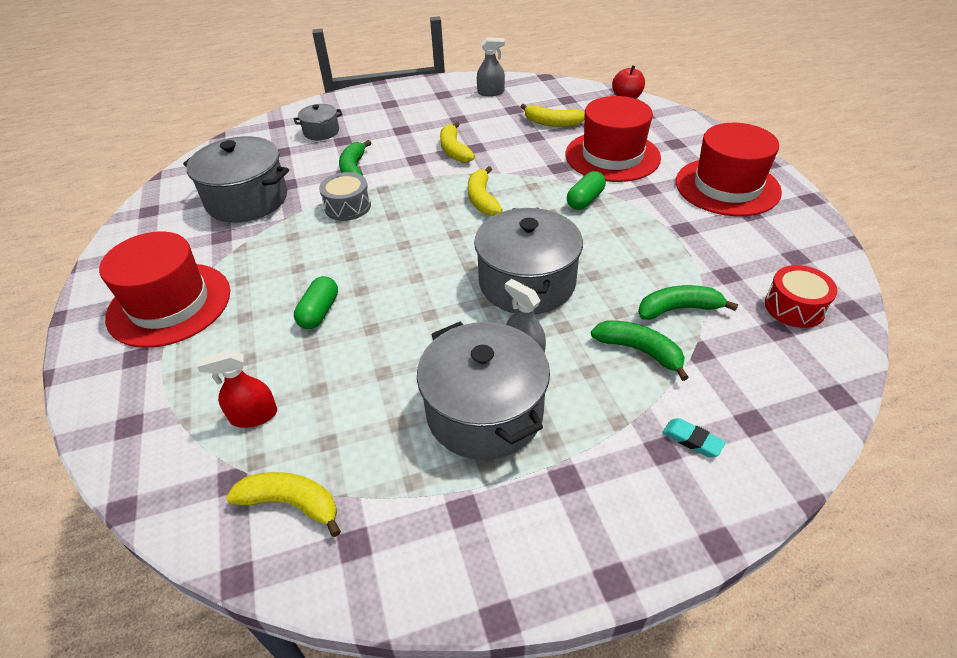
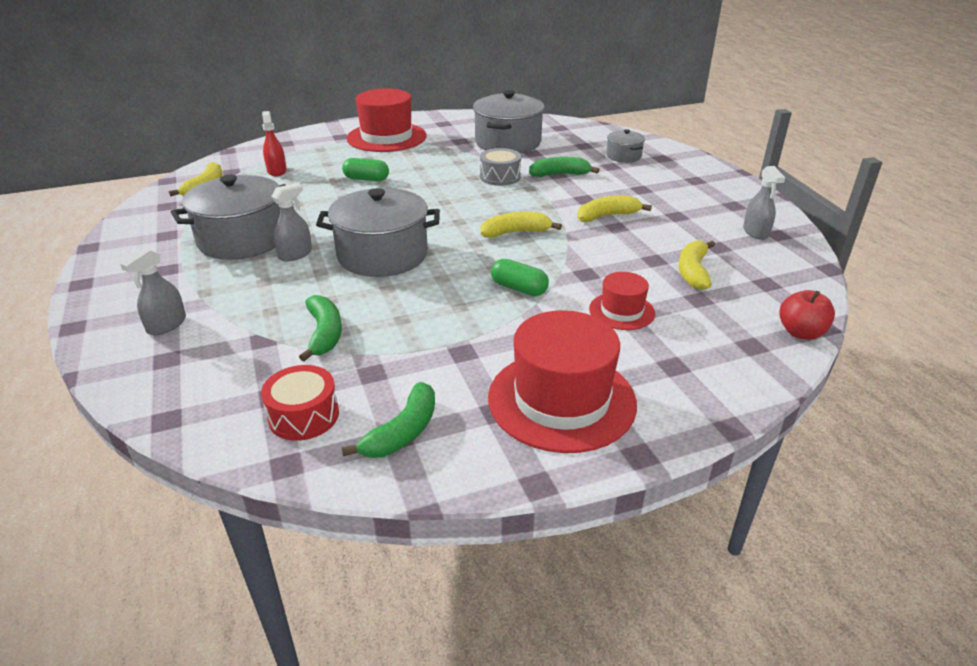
camera: 85 degrees right, 10 degrees down
red hat [565,96,661,182] -> red hat [589,272,655,330], size x0.52
green banana [591,320,689,381] -> green banana moved to [342,382,435,458]
turquoise eraser [662,418,726,457] -> grey spray bottle [120,248,186,335]

